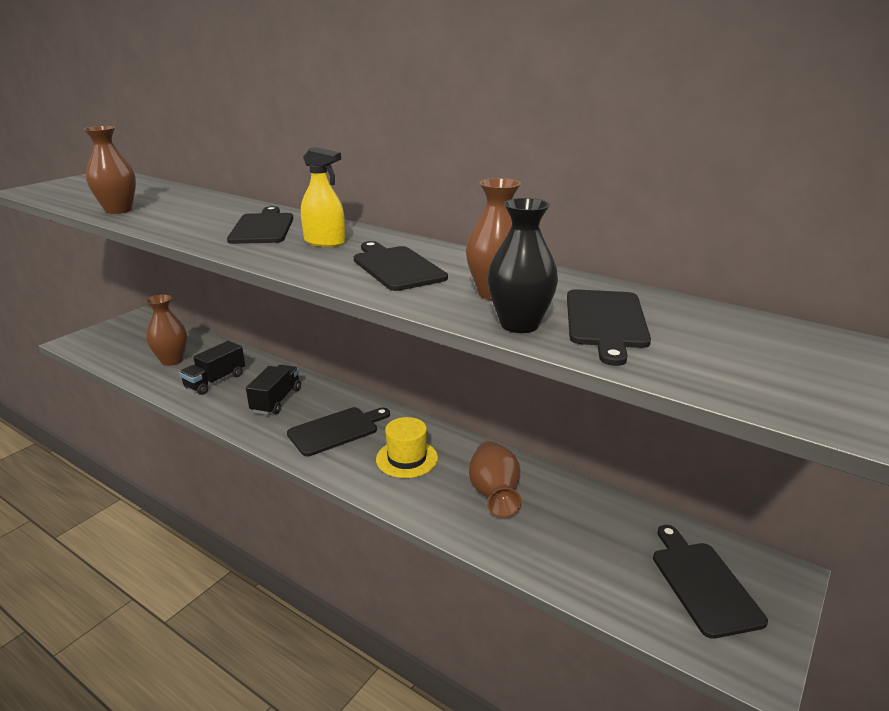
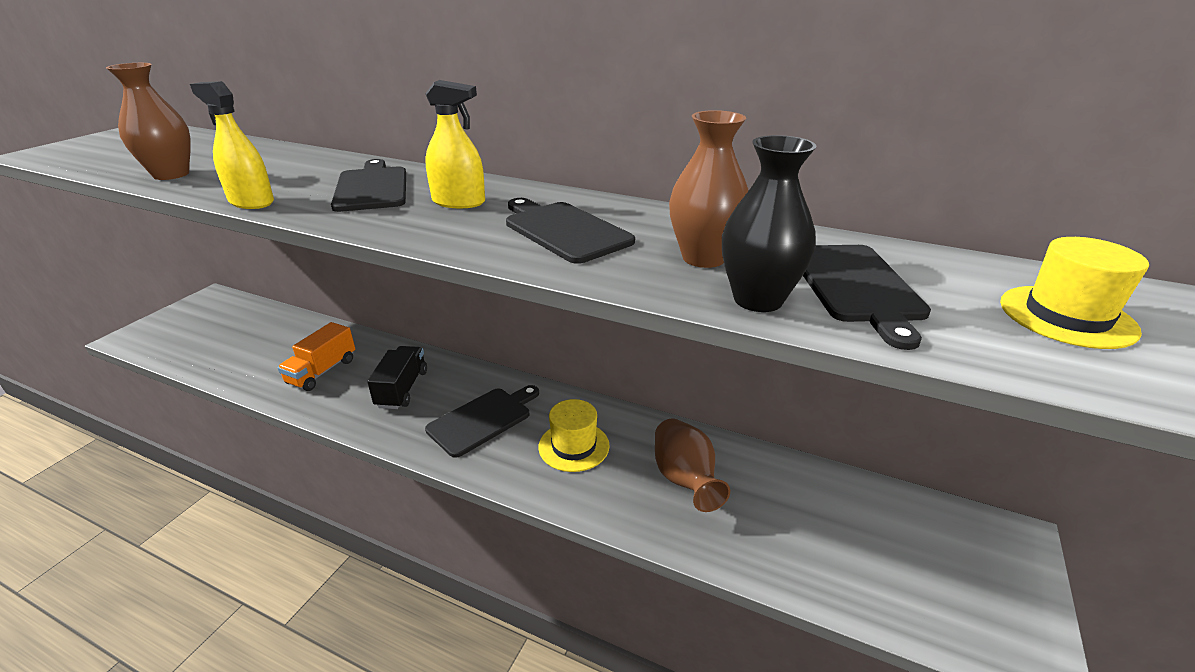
camera: 10 degrees left, 5 degrees up
brown vase [146,294,187,366] -> none
black truck [179,341,245,395] -> orange truck [277,322,355,391]
black cutting board [653,525,768,639] -> none
none -> yellow spray bottle [190,81,274,209]
none -> yellow hat [1000,237,1149,349]

